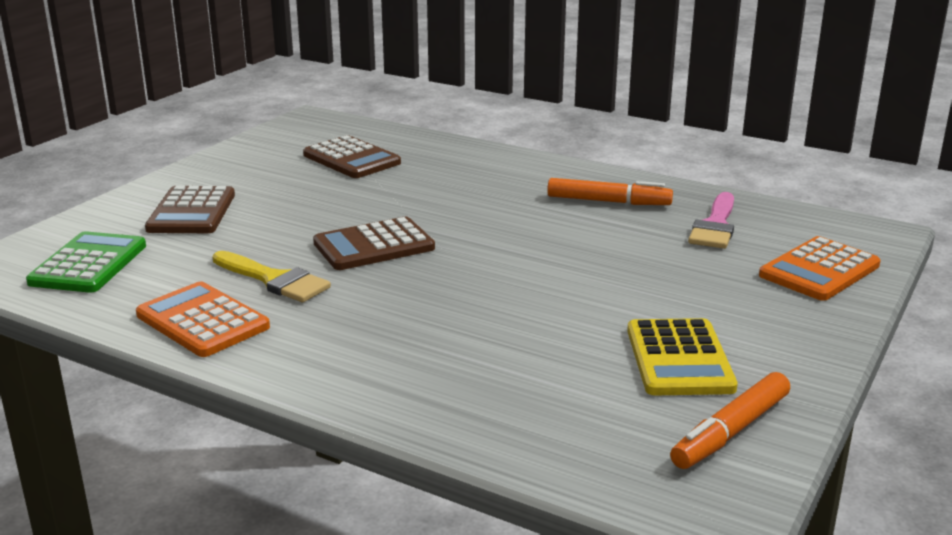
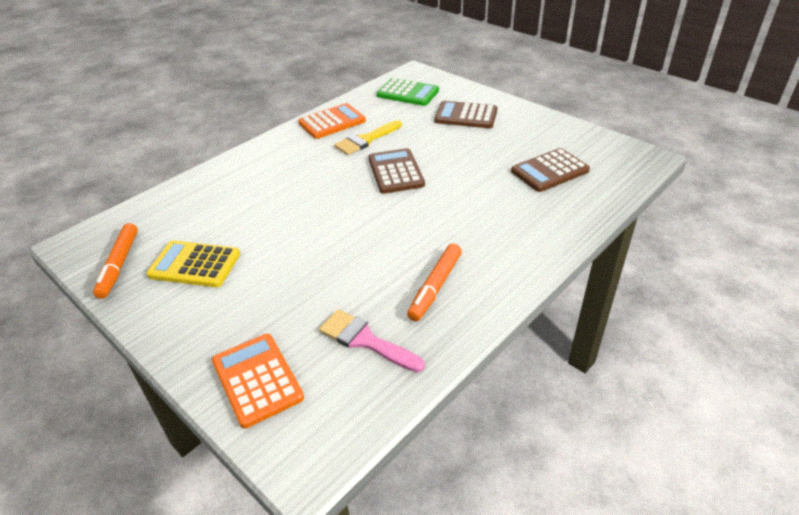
camera: 105 degrees right, 15 degrees up
orange marker [670,372,790,469] -> orange marker turned 150 degrees counterclockwise [93,223,138,299]

